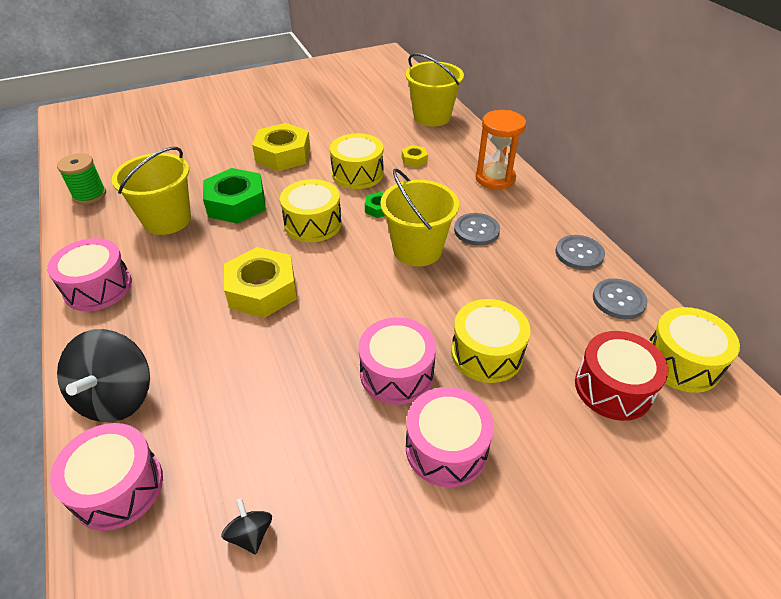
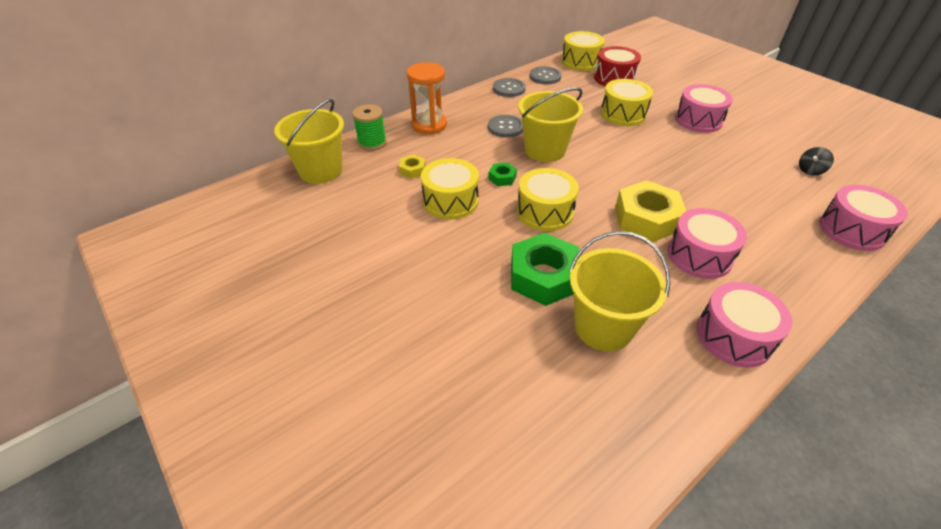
camera: 105 degrees left, 0 degrees up
green spool [57,153,106,205] -> green spool moved to [352,104,387,151]
black spinning top [57,329,150,422] -> none
yellow nut [252,123,310,171] -> none
pink drum [358,317,436,405] -> pink drum moved to [668,208,747,279]

